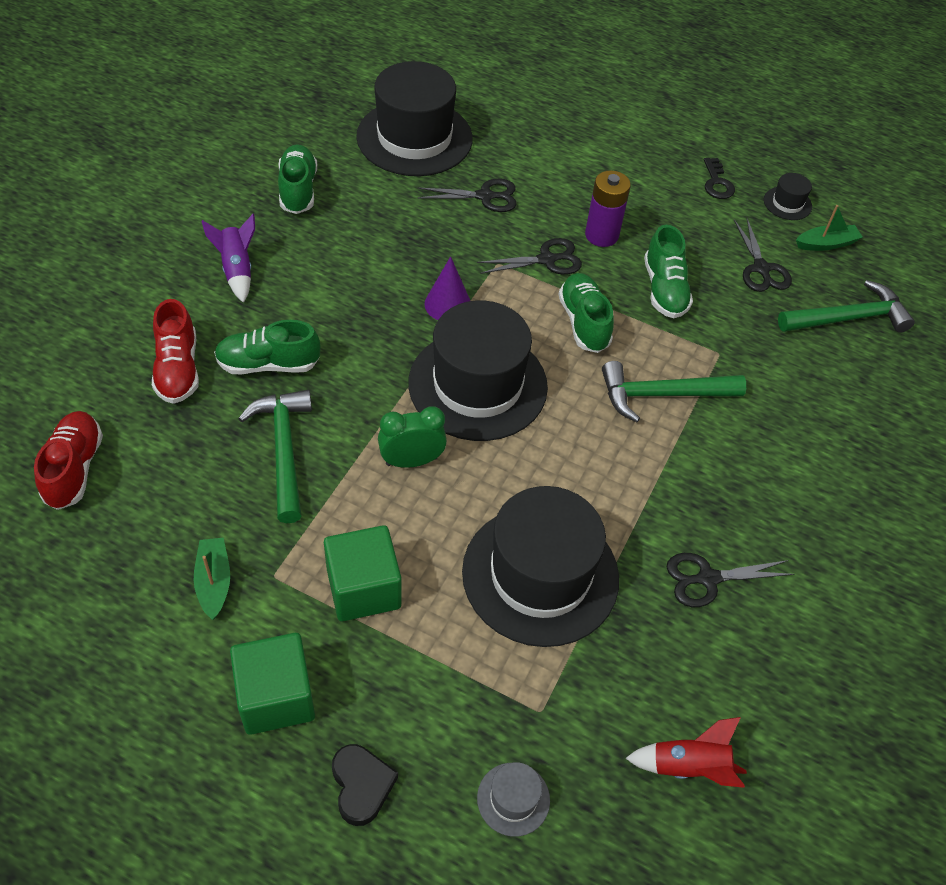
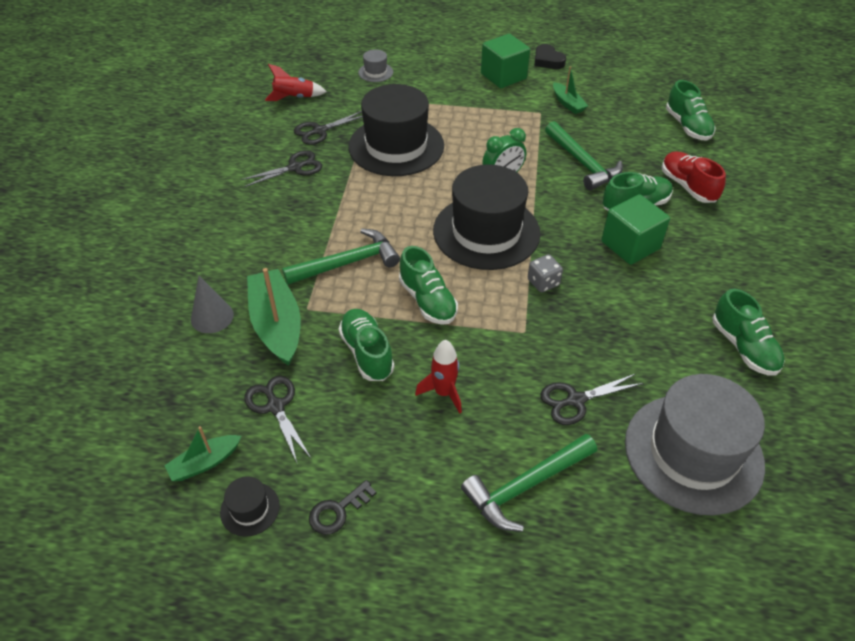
camera: 165 degrees right, 5 degrees down
red shoe [34,411,103,510] -> green shoe [666,80,715,140]
purple rocket [201,214,255,303] -> none
green cube [324,525,401,621] -> green cube moved to [601,194,670,265]
black heart [332,744,398,826] -> black heart moved to [534,44,566,69]
black hat [356,61,473,176] -> grey hat [625,374,765,515]
purple cone [425,256,470,320] -> grey dice [528,254,563,292]
black scissors [477,238,582,275] -> black scissors moved to [294,111,363,145]
purple battery [585,171,631,247] -> red rocket [415,340,462,414]
black key [704,158,735,199] -> black key turned 105 degrees counterclockwise [309,480,376,535]
green hammer [778,280,915,333] -> green hammer moved to [461,434,597,532]
none -> grey cone [191,276,234,333]
none -> green boat [247,268,301,366]

